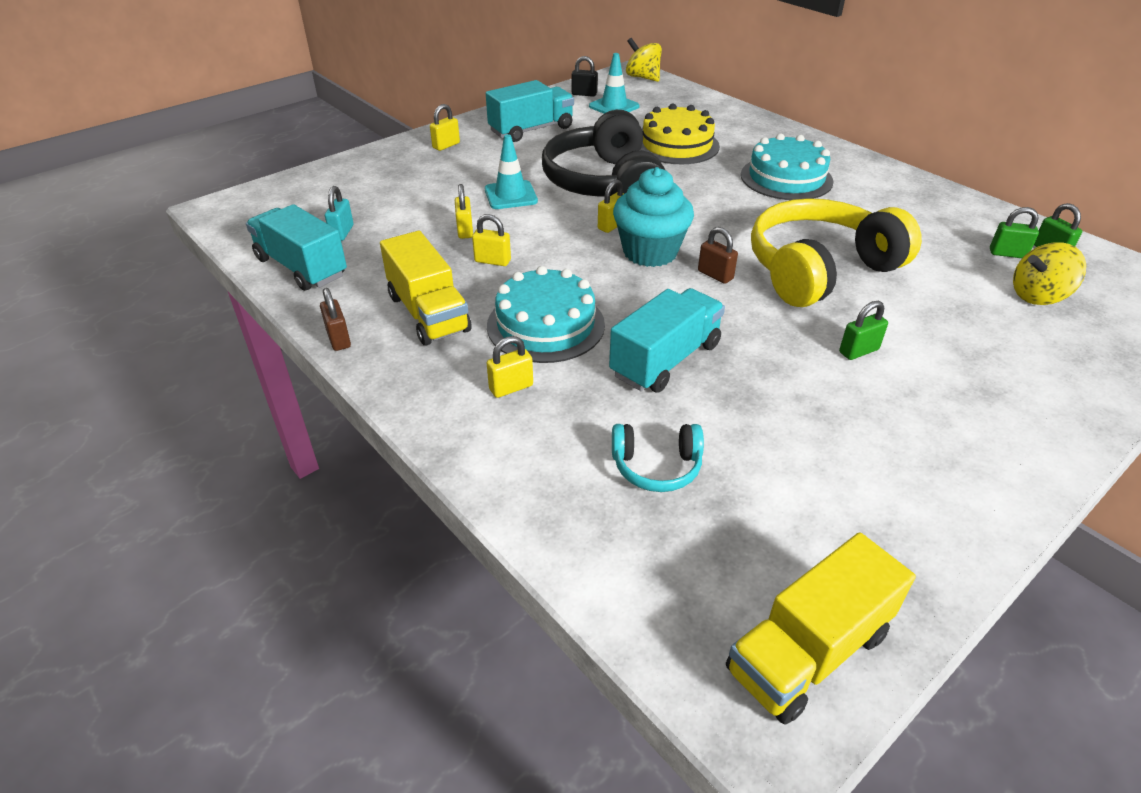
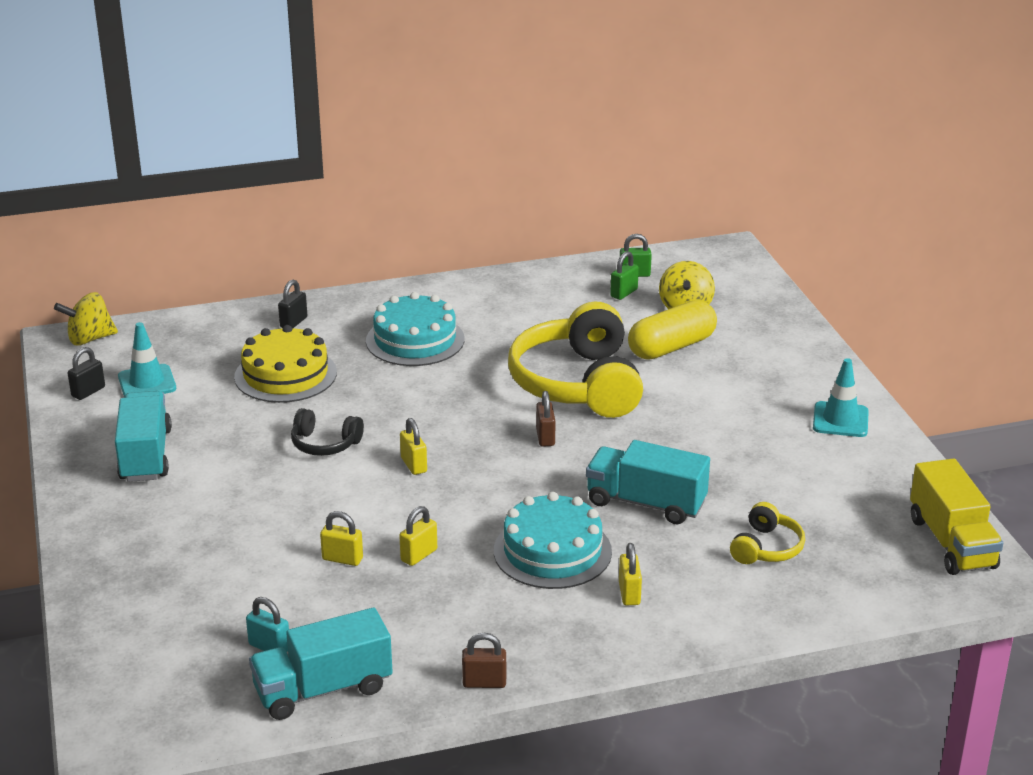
camera: 65 degrees left, 10 degrees down
yellow truck [380,231,472,345] -> none
yellow padlock [430,104,460,151] -> none
turquoise traffic cone [485,134,538,209] -> turquoise traffic cone moved to [813,358,869,437]
black headphones [542,110,665,197] -> black headphones [291,408,364,456], size x0.46
turquoise truck [609,288,725,393] -> turquoise truck turned 45 degrees counterclockwise [586,440,710,524]
turquoise headphones [612,424,704,492] -> yellow headphones [730,502,805,564]
turquoise cupcake [613,167,694,267] -> none
brown padlock [698,227,738,284] -> brown padlock turned 75 degrees counterclockwise [536,391,556,447]
green padlock [839,301,888,360] -> none
none -> black padlock [278,280,307,328]
none -> yellow capsule [628,300,717,359]

